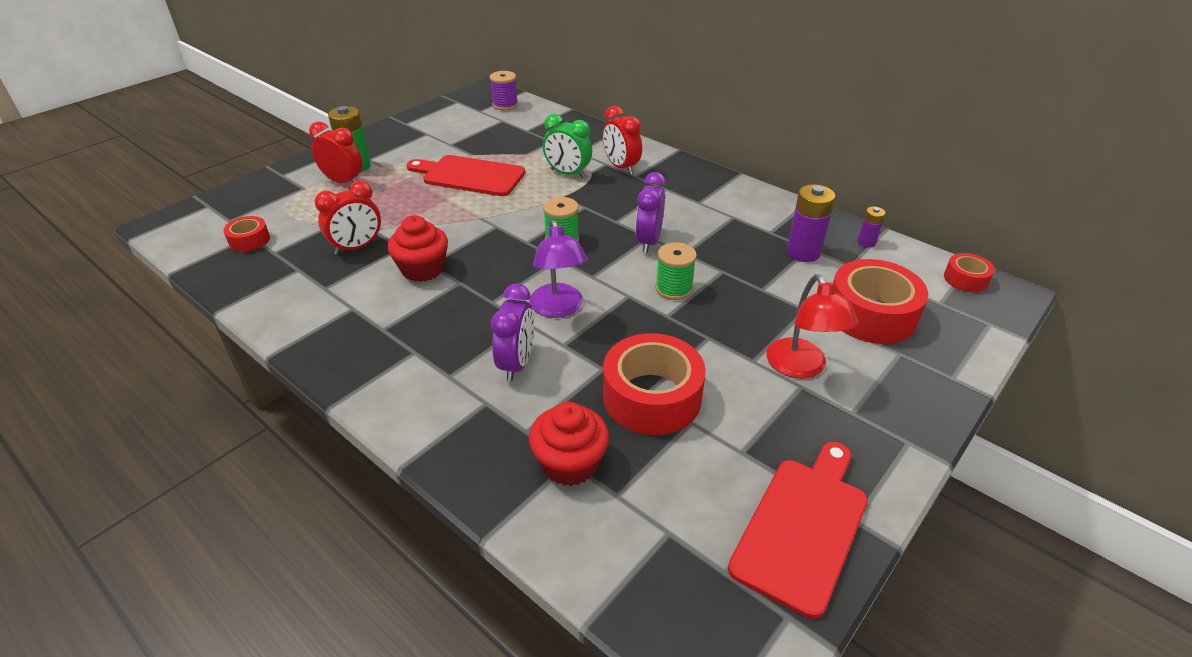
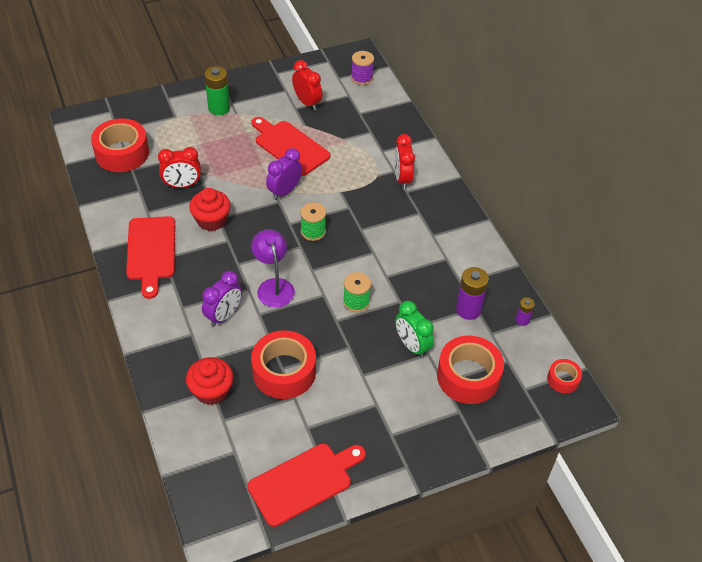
camera: 25 degrees right, 10 degrees up
red tape [223,216,270,252] -> red tape [91,118,149,172], size x1.98
red clock [309,122,363,183] -> red clock moved to [292,60,322,110]
purple lamp [529,219,588,318] -> purple lamp turned 150 degrees clockwise [251,229,295,308]
green clock [543,114,592,178] -> green clock moved to [395,301,434,358]
purple clock [635,172,666,253] -> purple clock moved to [266,148,302,200]
red lamp [766,274,858,379] -> none
none -> red cutting board [126,216,175,299]

